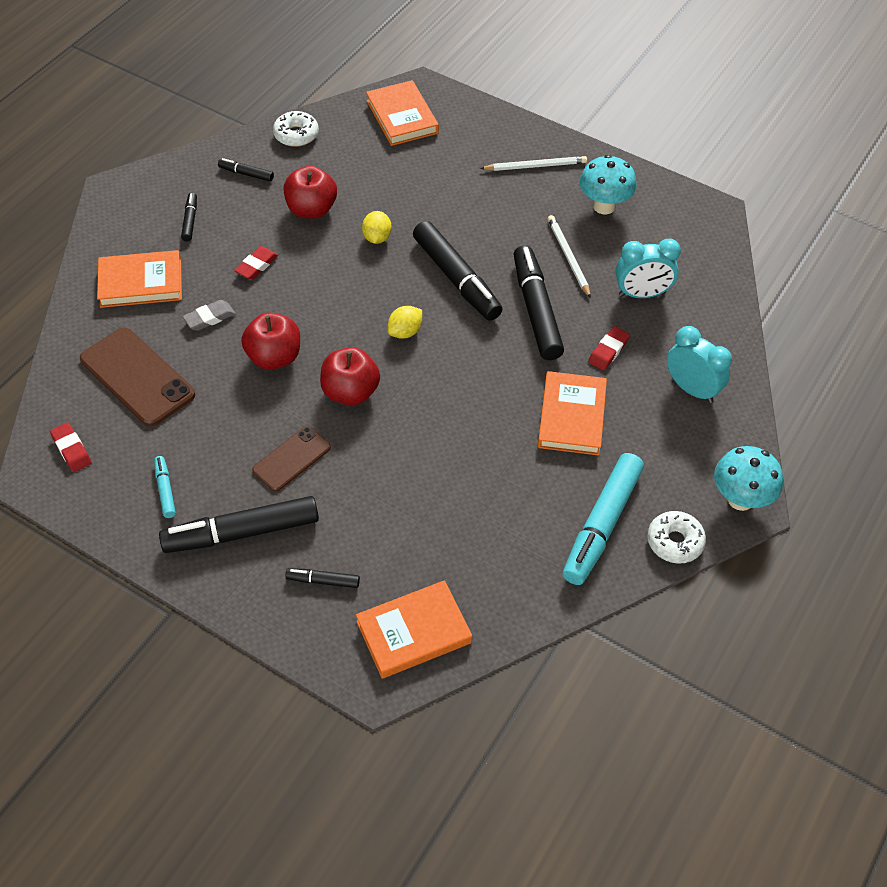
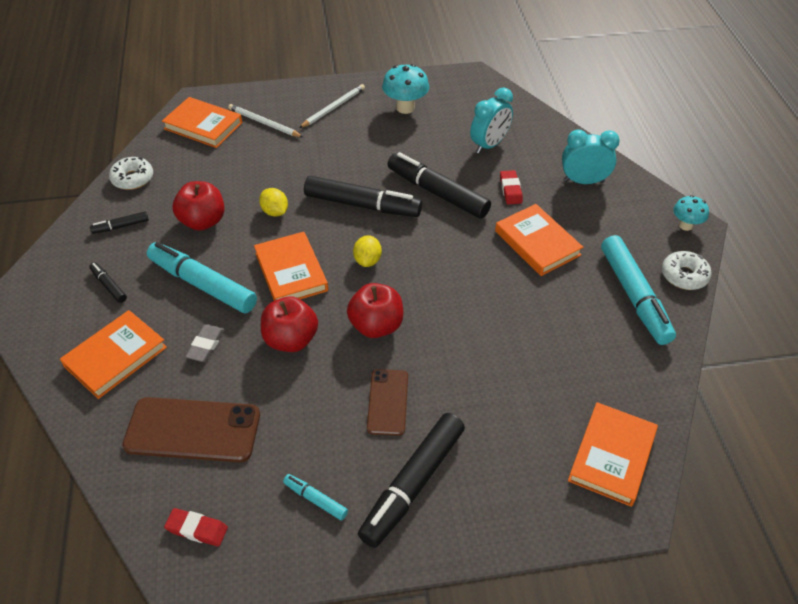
camera: 40 degrees left, 5 degrees down
red eraser [234,246,278,280] -> turquoise marker [147,242,257,313]
black marker [285,568,360,588] -> none
white pencil [548,215,591,298] -> white pencil moved to [228,104,303,137]
turquoise mushroom [714,446,783,511] -> turquoise mushroom [673,195,709,231], size x0.64
none -> orange book [254,232,328,301]

